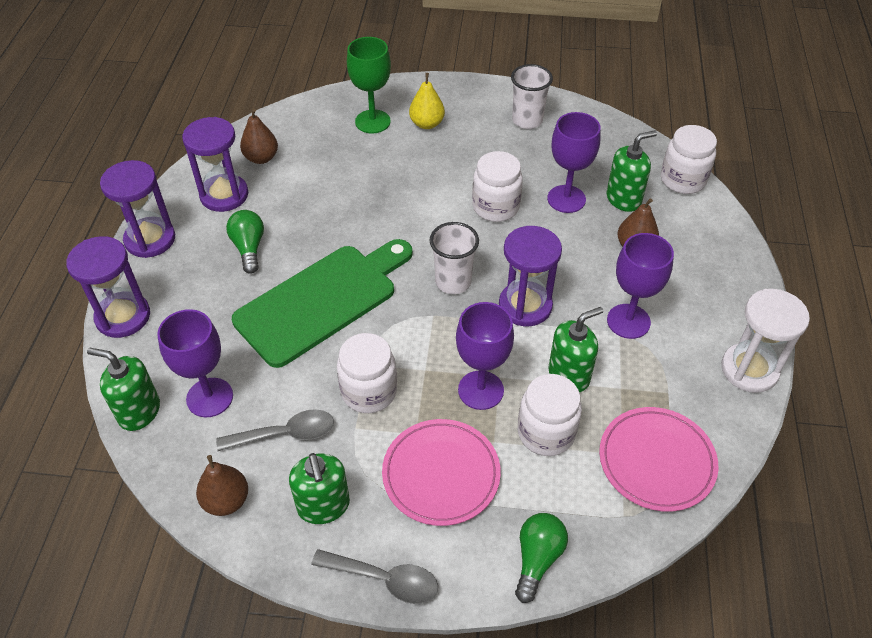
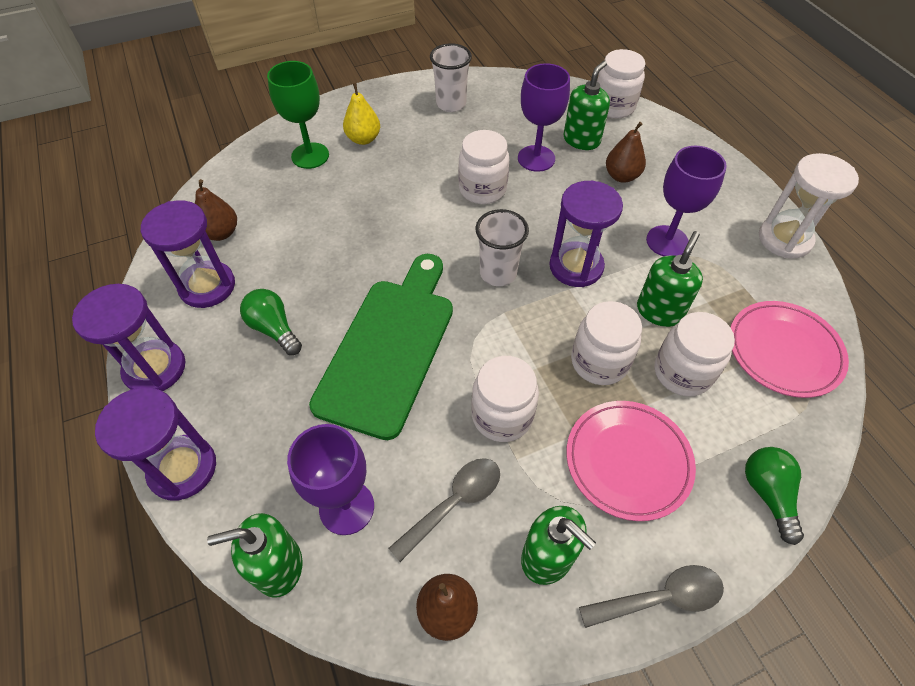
camera: 30 degrees left, 5 degrees up
purple goblet [456,302,514,410] -> white jar [571,301,642,385]

